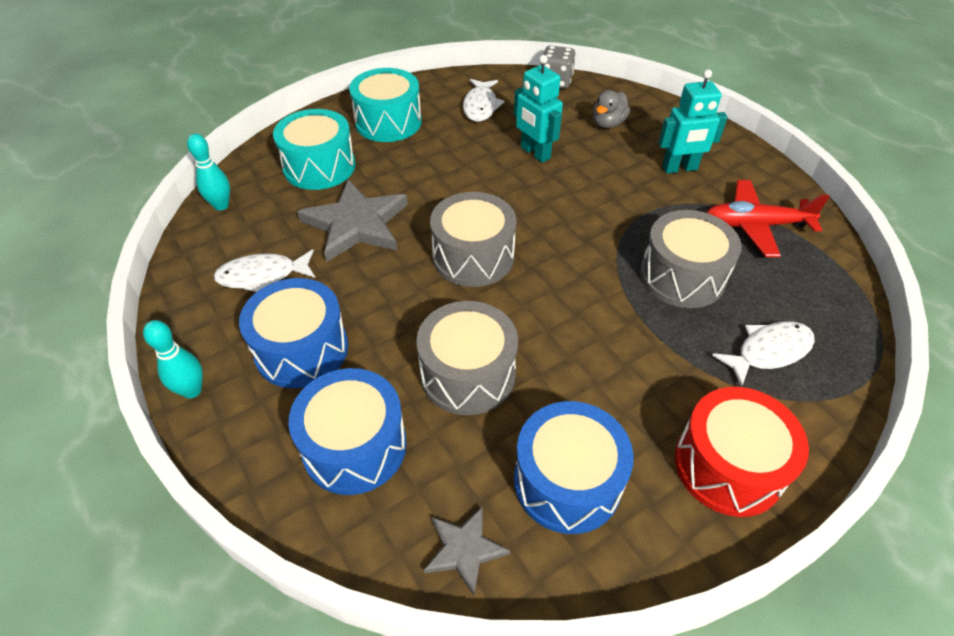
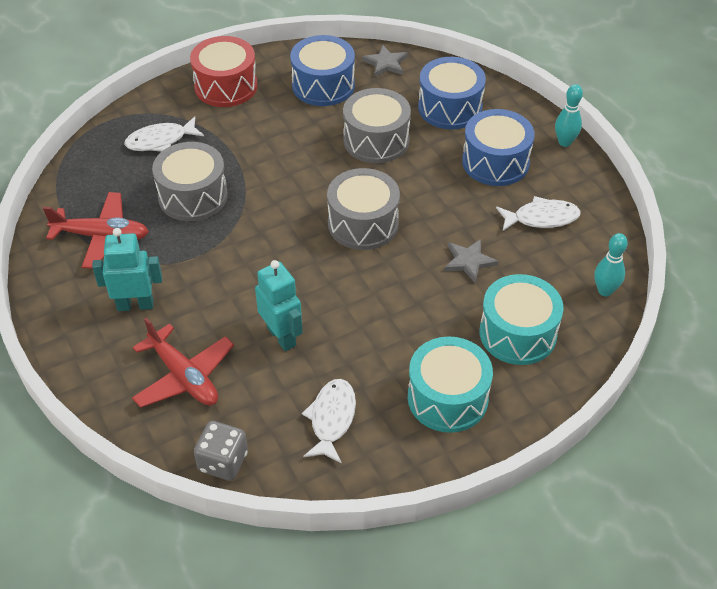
camera: 175 degrees left, 0 degrees up
grey star [297,179,408,262] -> grey star [444,239,498,283], size x0.53
grey duck [593,90,630,128] -> red plane [132,318,234,408]

